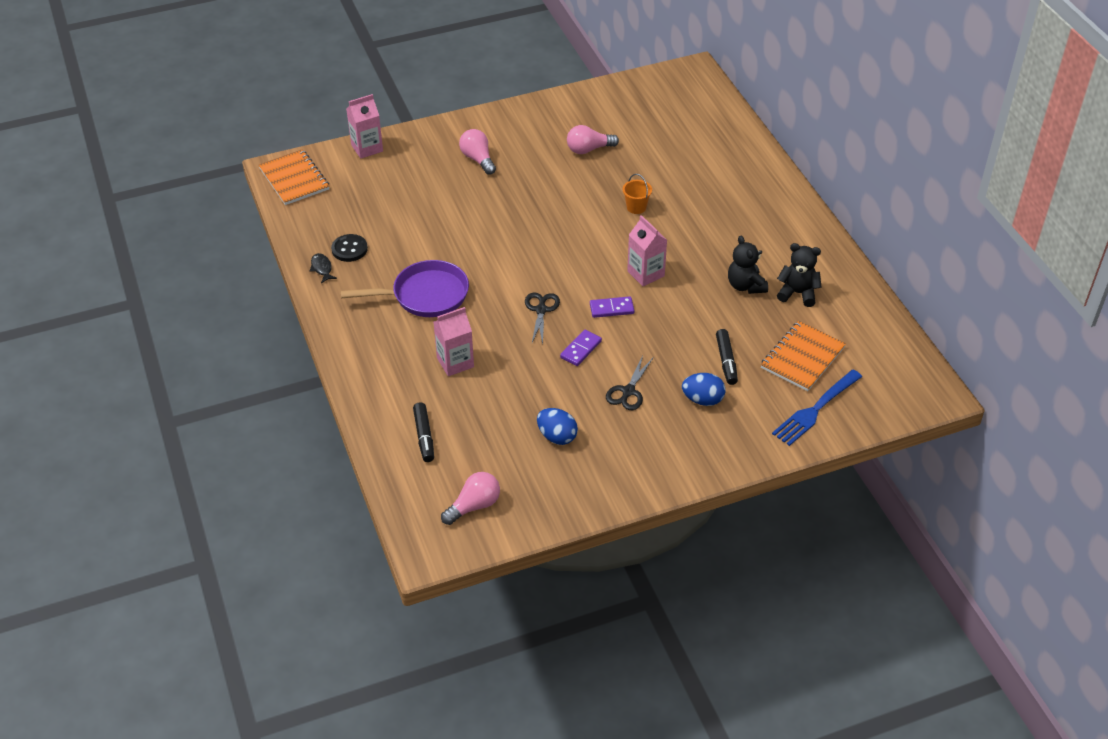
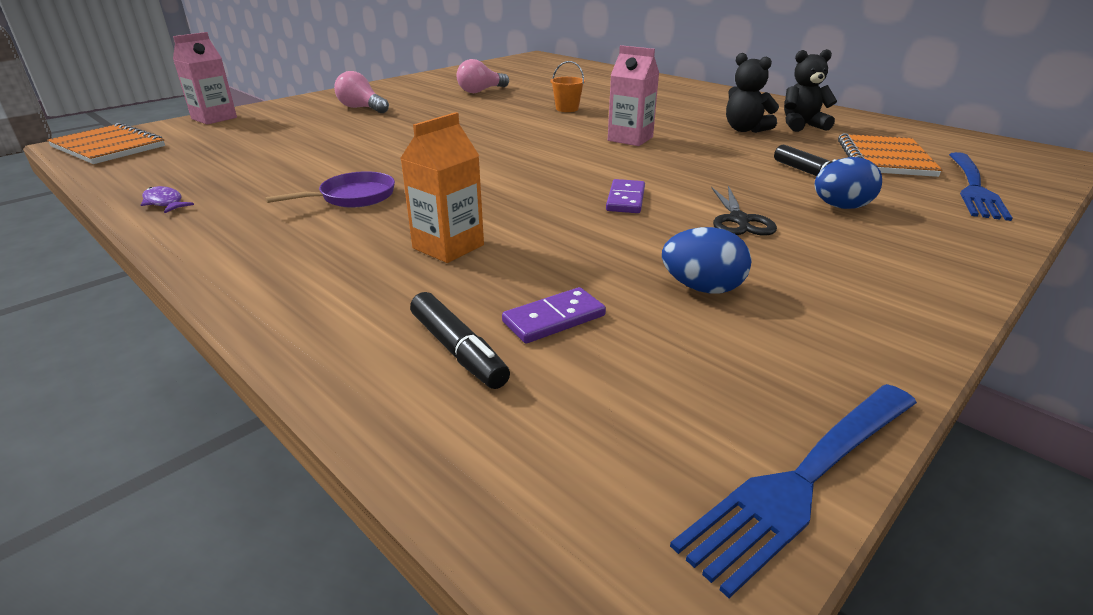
camera: 25 degrees left, 15 degrees down
black fish [310,253,337,283] -> purple fish [141,186,194,213]
black button [331,234,368,262] -> none
purple pan [340,260,469,317] -> purple pan [265,171,395,208], size x0.61
pink carton [434,307,474,376] -> orange carton [400,112,484,263]
pink light bulb [441,472,500,525] -> none
black scissors [525,292,560,345] -> none
purple domino [590,296,635,318] -> purple domino moved to [502,287,606,343]
none -> blue fork [670,384,917,598]

